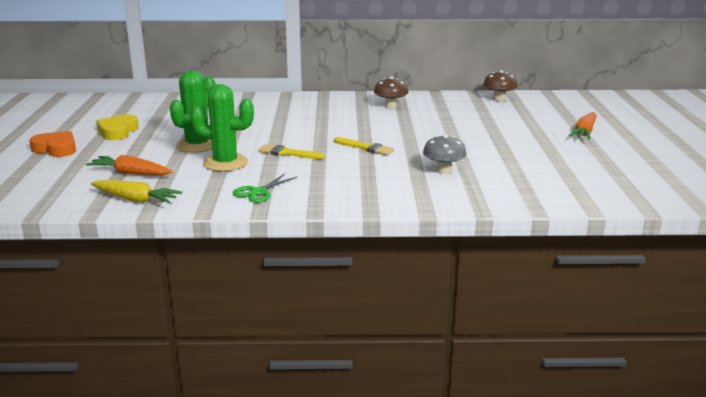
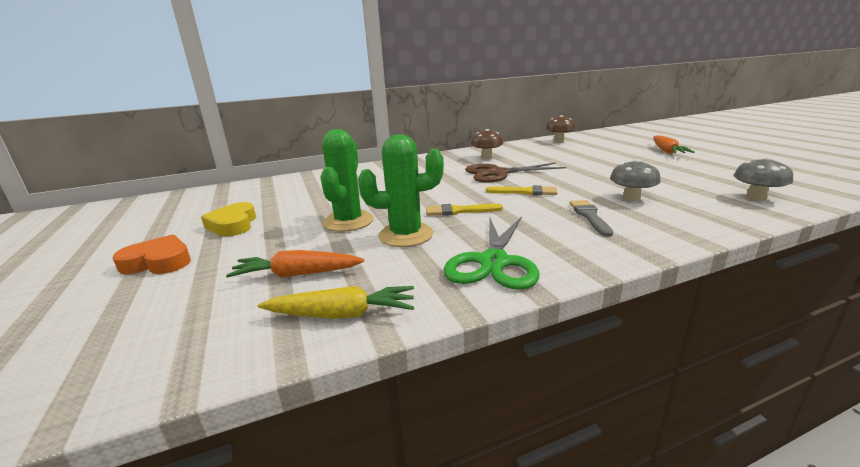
camera: 20 degrees left, 0 degrees up
green scissors [232,174,297,203] -> green scissors [443,216,540,290], size x1.69
none -> brown scissors [465,163,566,183]
none -> grey brush [570,200,613,237]
none -> grey mushroom [734,157,793,201]

